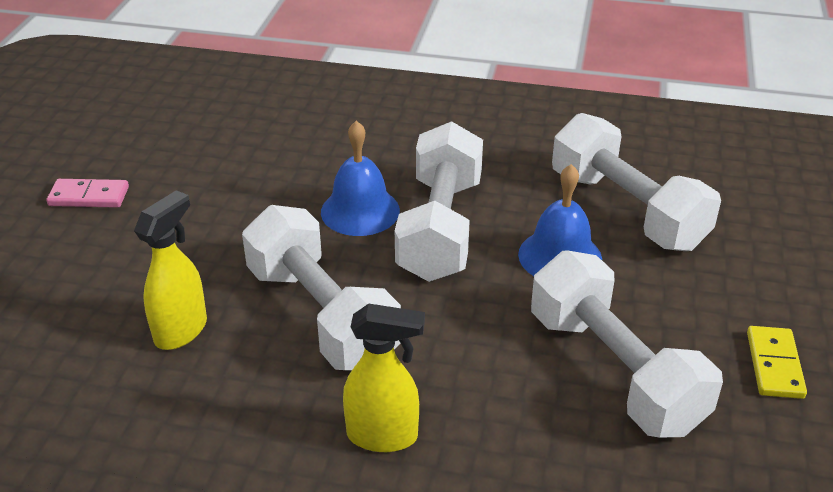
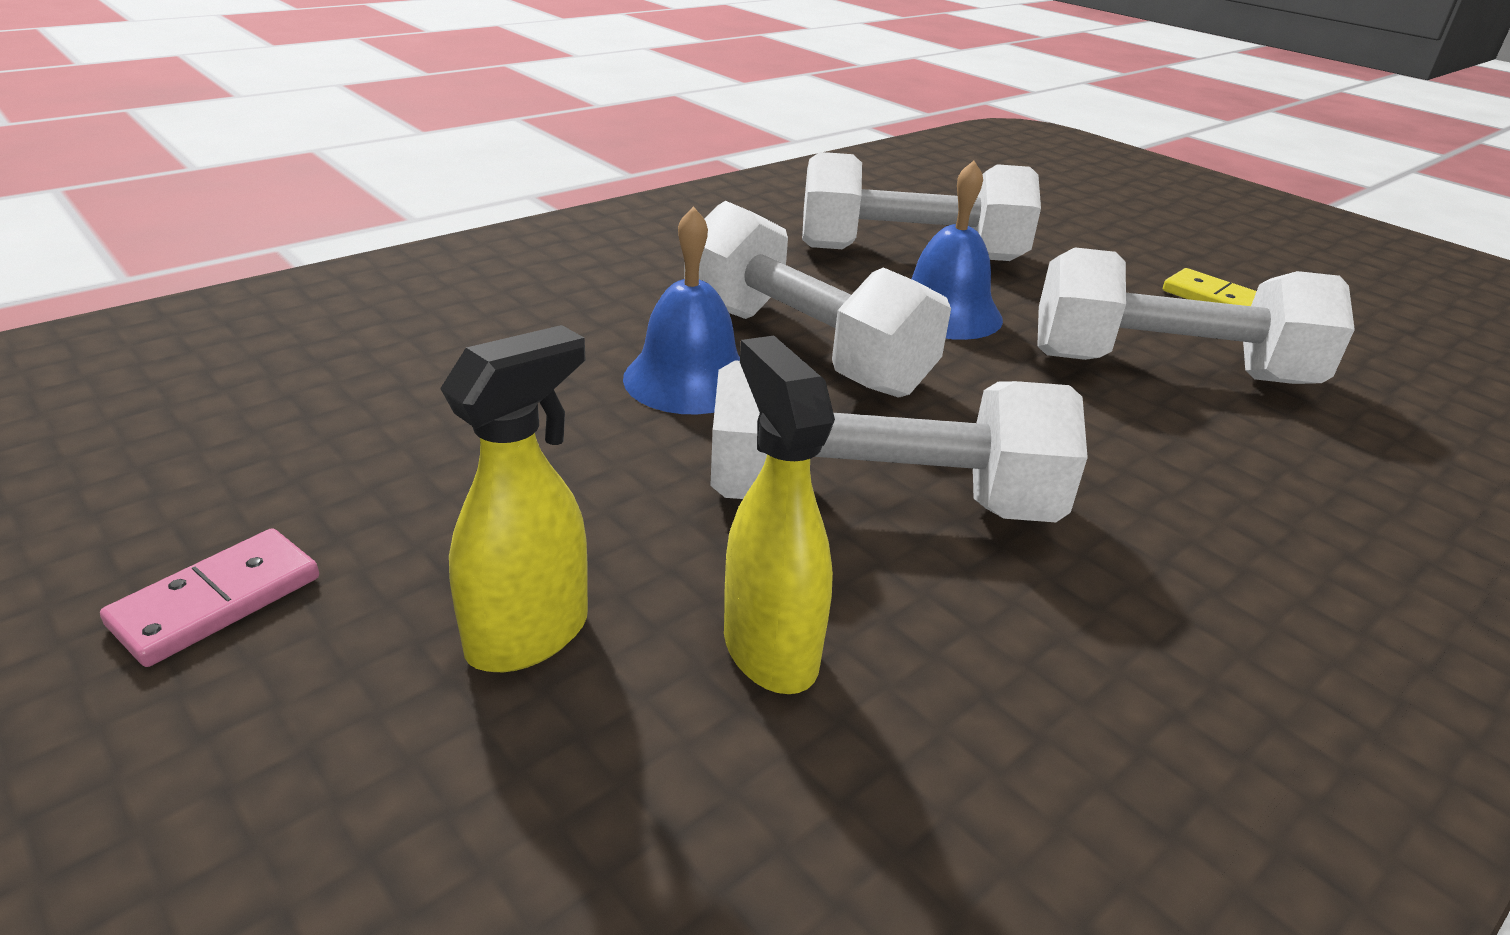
camera: 55 degrees left, 5 degrees down
yellow spray bottle [343,304,425,452] -> yellow spray bottle moved to [440,325,588,672]

